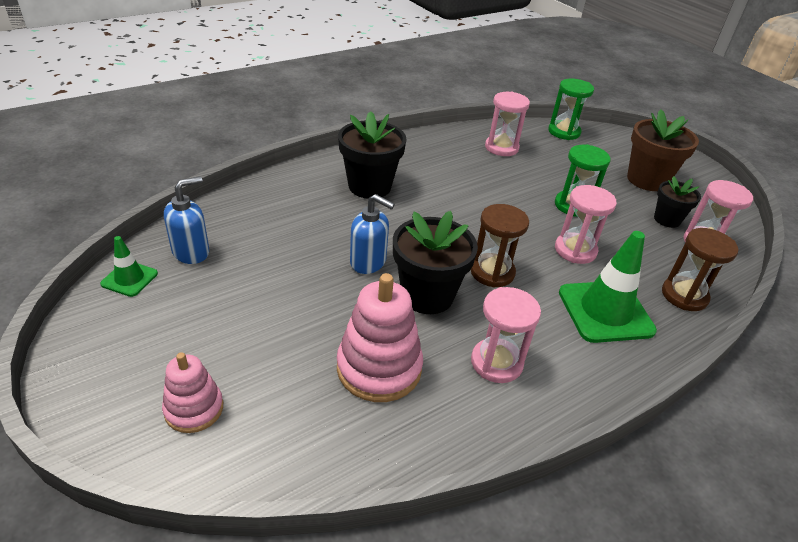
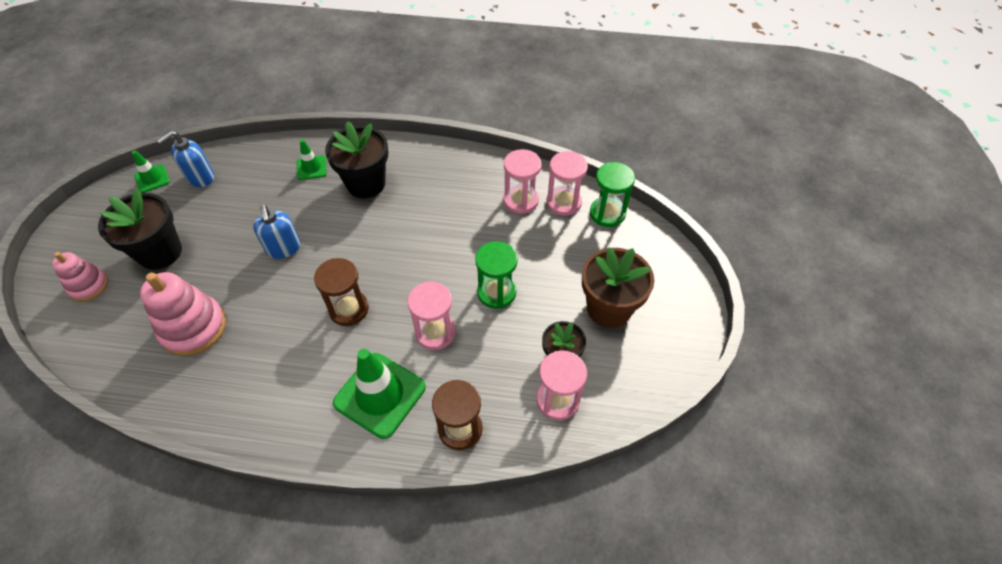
camera: 45 degrees right, 15 degrees up
blue soap dispenser [164,176,209,264] -> blue soap dispenser turned 135 degrees clockwise [157,131,214,187]
black flower pot [393,211,478,314] -> black flower pot moved to [98,189,182,270]
pink hourglass [471,287,541,383] -> pink hourglass moved to [546,151,588,216]
none -> green traffic cone [297,139,327,180]

